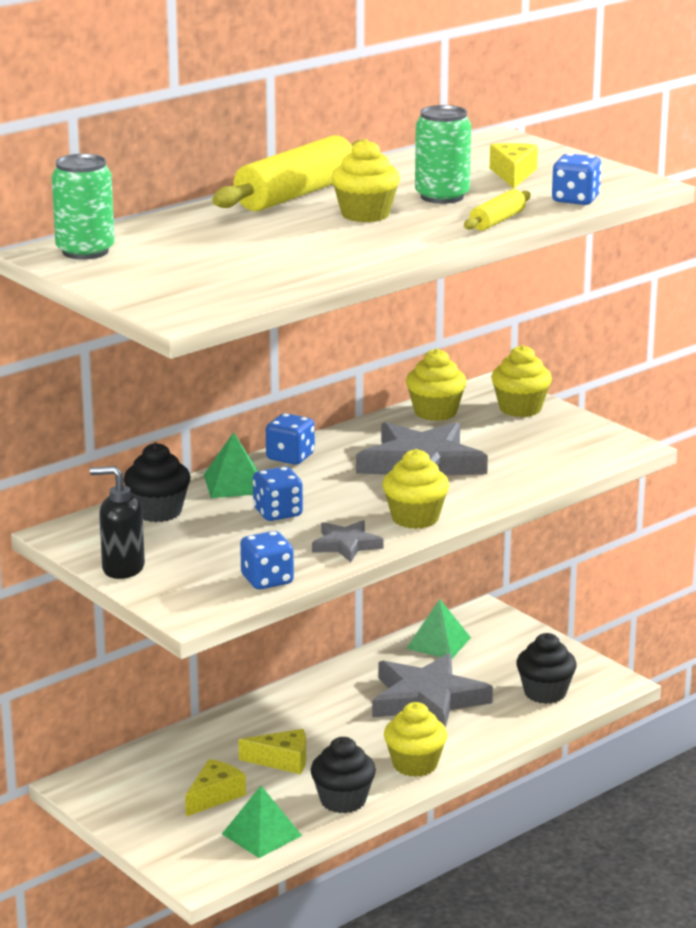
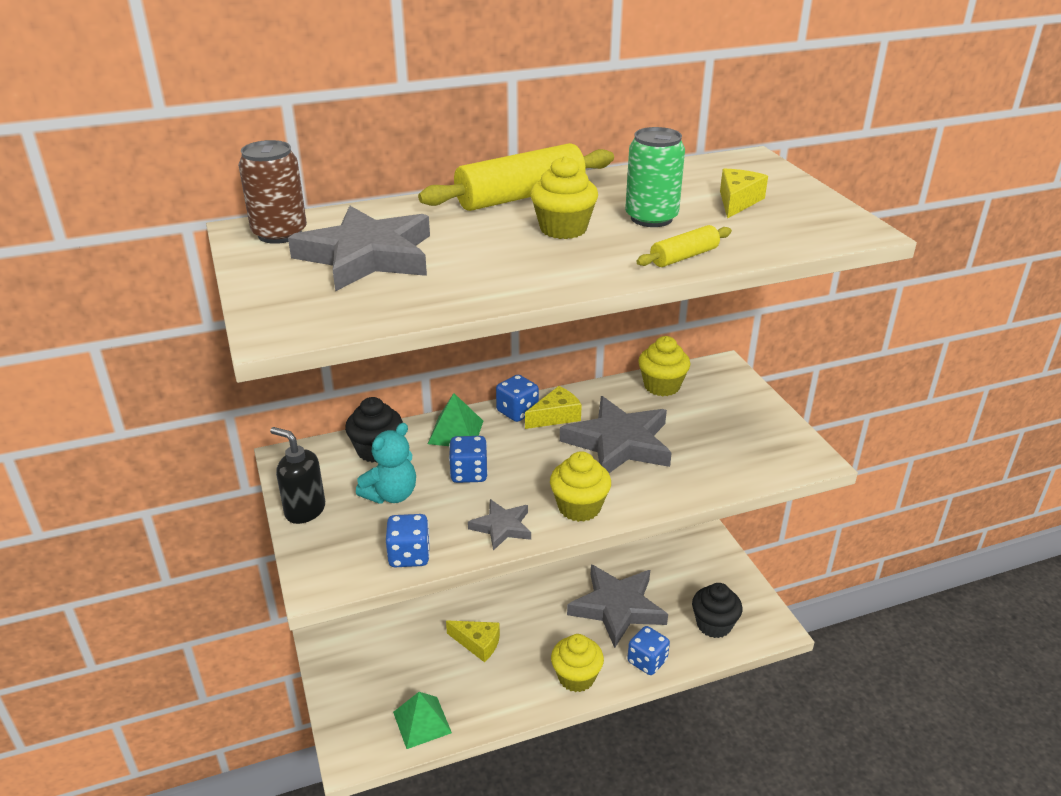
camera: 20 degrees right, 10 degrees up
green can [51,154,115,259] -> brown can [238,140,307,244]
yellow cheese [185,759,246,816] -> yellow cheese moved to [525,386,582,429]
black cupcake [311,737,376,813] -> none
green pyramid [406,599,471,660] -> none
yellow cupcake [491,345,552,417] -> none
blue dice [552,153,602,205] -> blue dice moved to [627,626,670,675]
none -> grey star [288,206,430,292]
none -> turquoise teddy bear [356,423,416,504]

